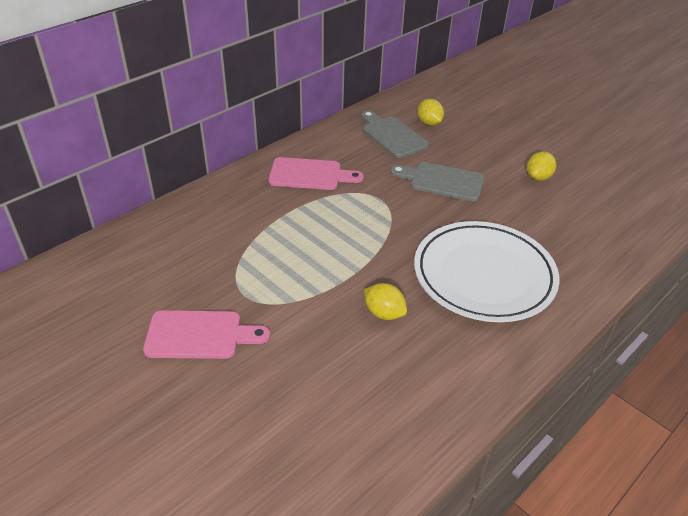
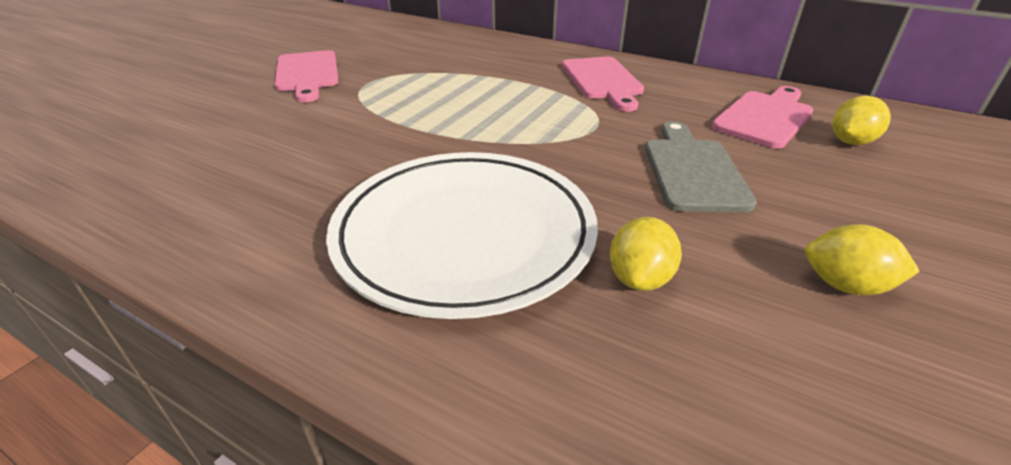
camera: 75 degrees right, 5 degrees down
grey cutting board [361,110,429,158] -> pink cutting board [711,86,813,149]
yellow lemon [364,283,407,320] -> yellow lemon moved to [610,217,682,291]

